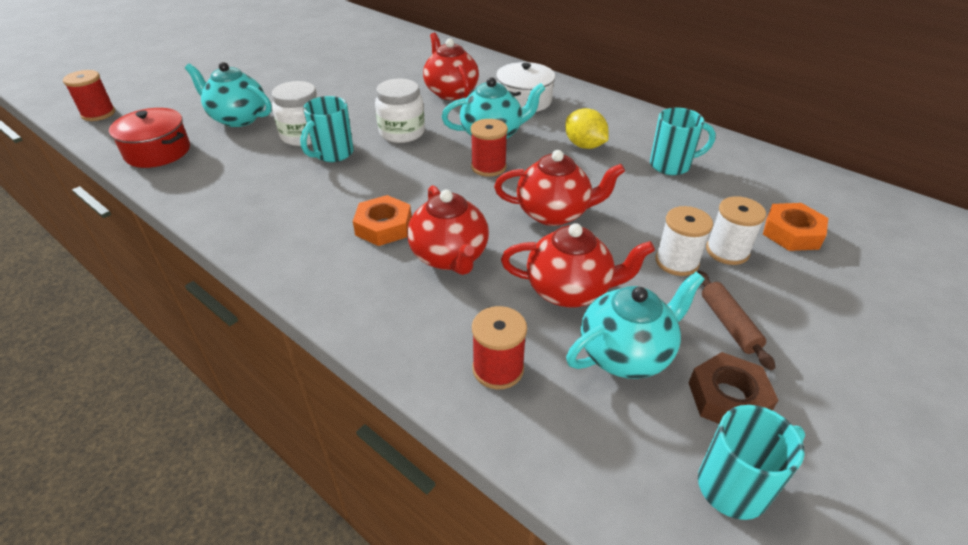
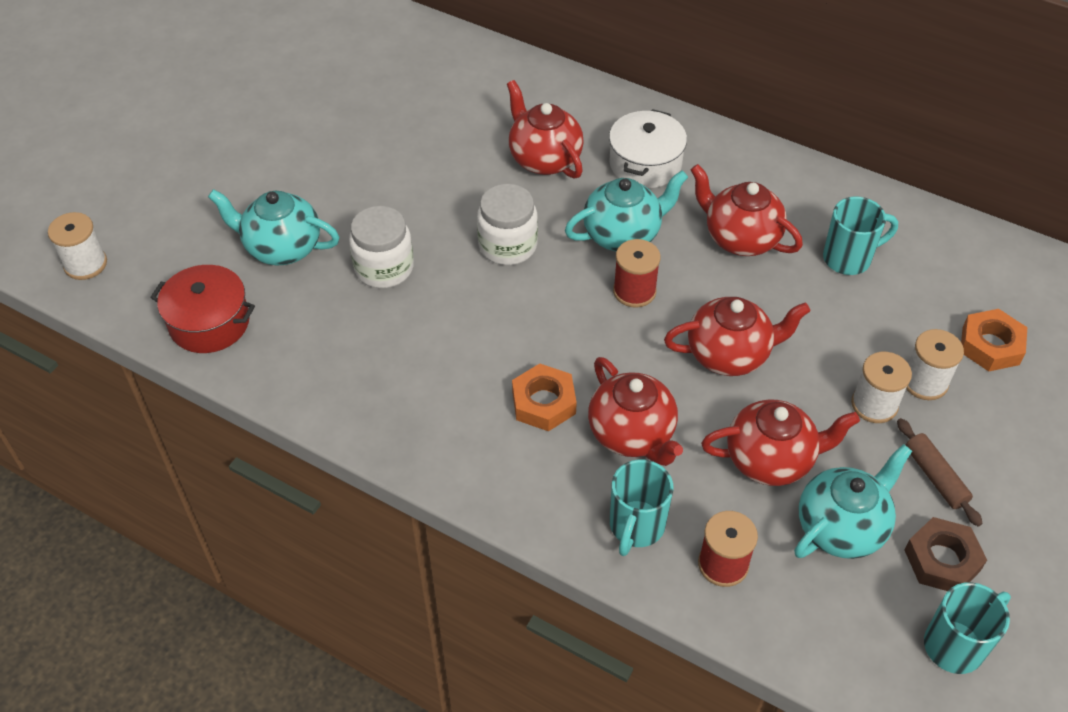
camera: 10 degrees left, 10 degrees up
red spool [63,70,115,121] -> white spool [48,212,107,280]
turquoise mug [300,96,354,162] -> turquoise mug moved to [610,459,674,556]
yellow lemon [565,108,609,149] -> red teapot [691,164,803,256]

